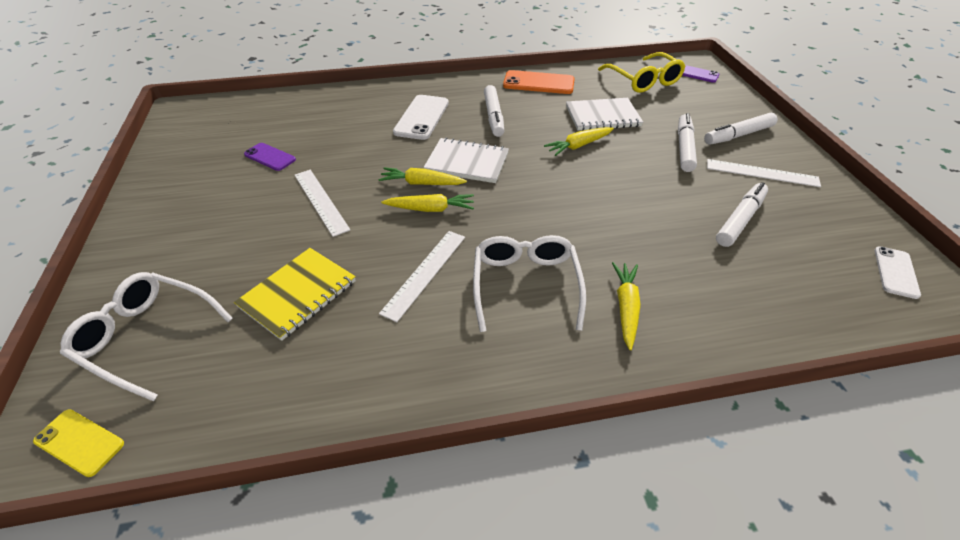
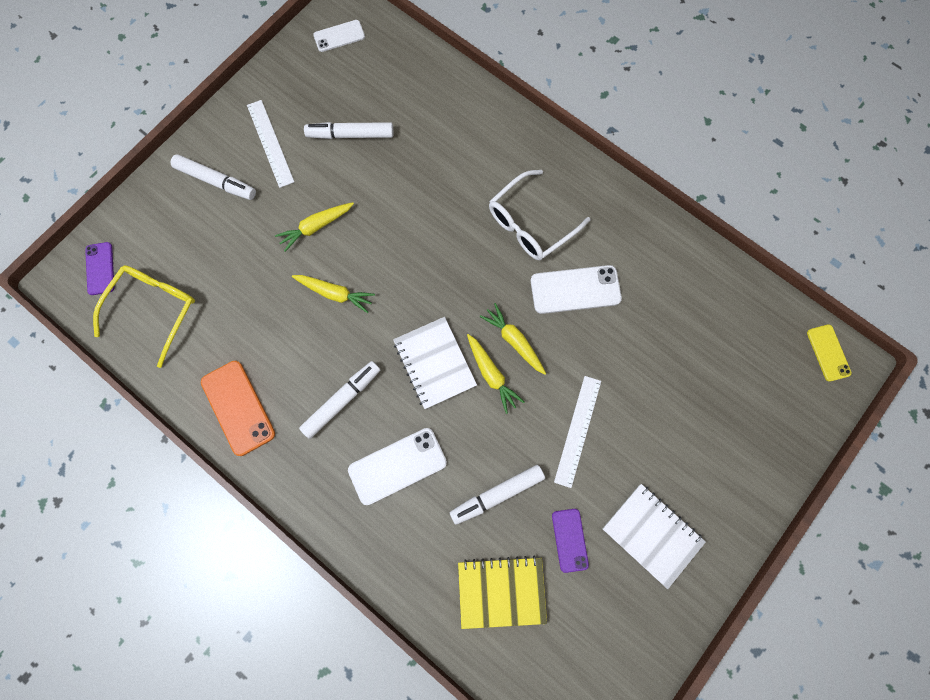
camera: 130 degrees left, 30 degrees up
white glasses [60,272,233,402] -> none
yellow notebook [234,248,356,341] -> yellow notebook moved to [458,556,547,629]
white ruler [379,231,465,322] -> white phone [531,265,622,314]
white notebook [566,98,643,131] -> white notebook moved to [603,484,706,589]
yellow carrot [612,262,641,350] -> yellow carrot moved to [275,202,354,252]
white marker [678,113,697,172] -> white marker moved to [450,465,545,525]

